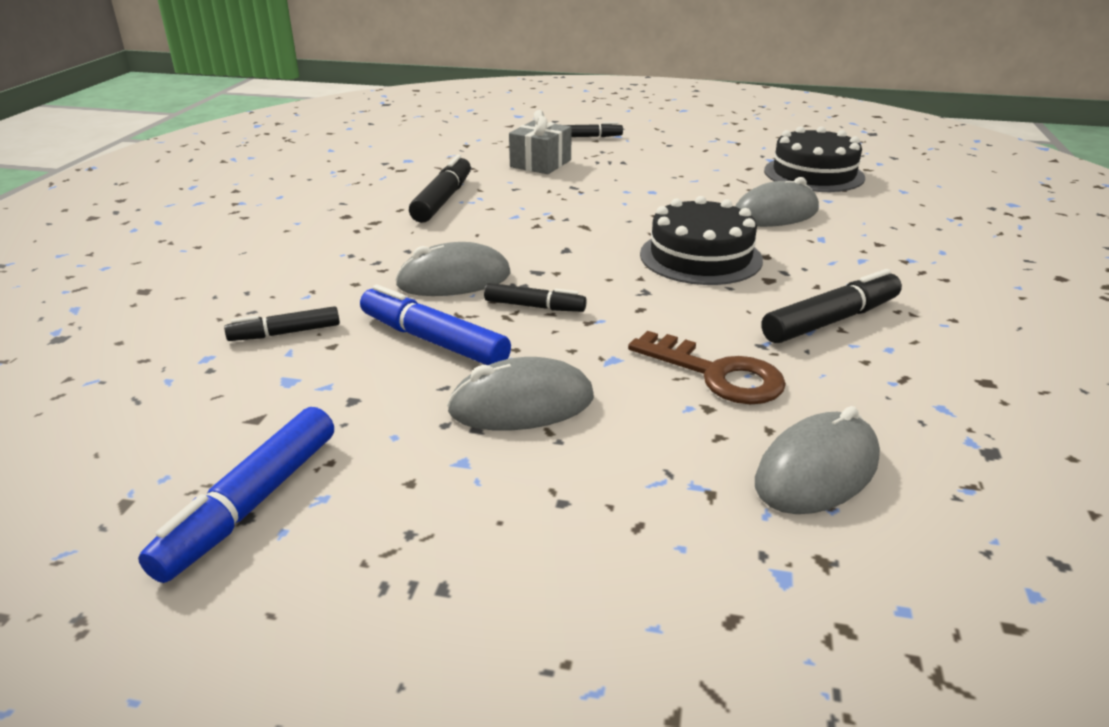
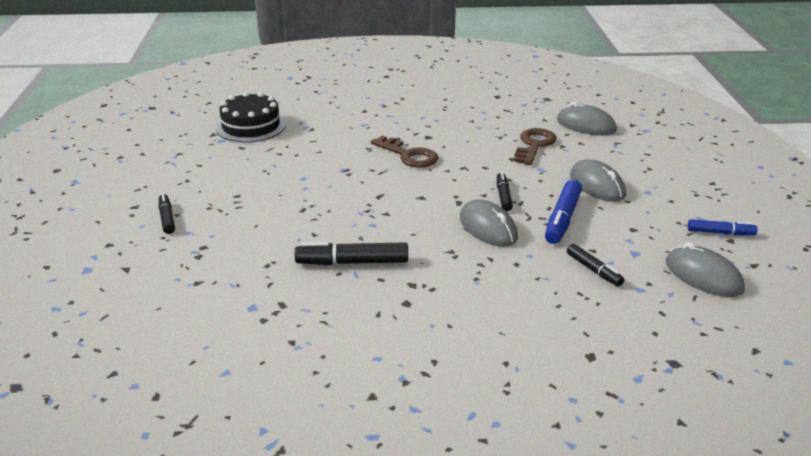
camera: 105 degrees left, 0 degrees up
blue marker [138,407,334,583] -> blue marker [688,219,758,235], size x0.61
grey gift [509,110,572,174] -> none
black cake [640,196,763,285] -> brown key [371,136,438,168]
grey mouse [735,177,819,227] -> grey mouse moved to [666,242,745,297]
black marker [761,269,902,343] -> none

